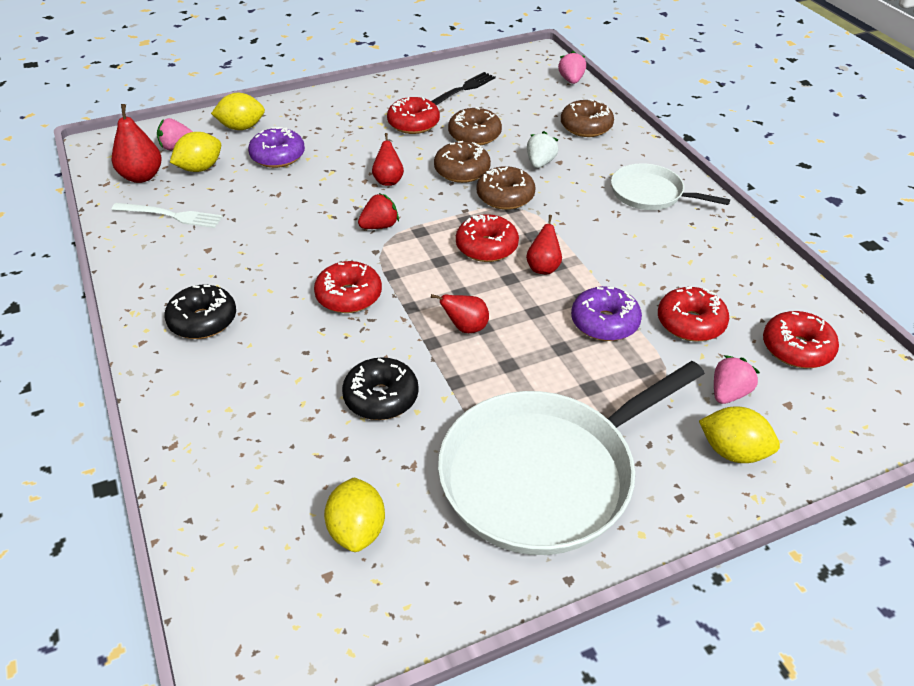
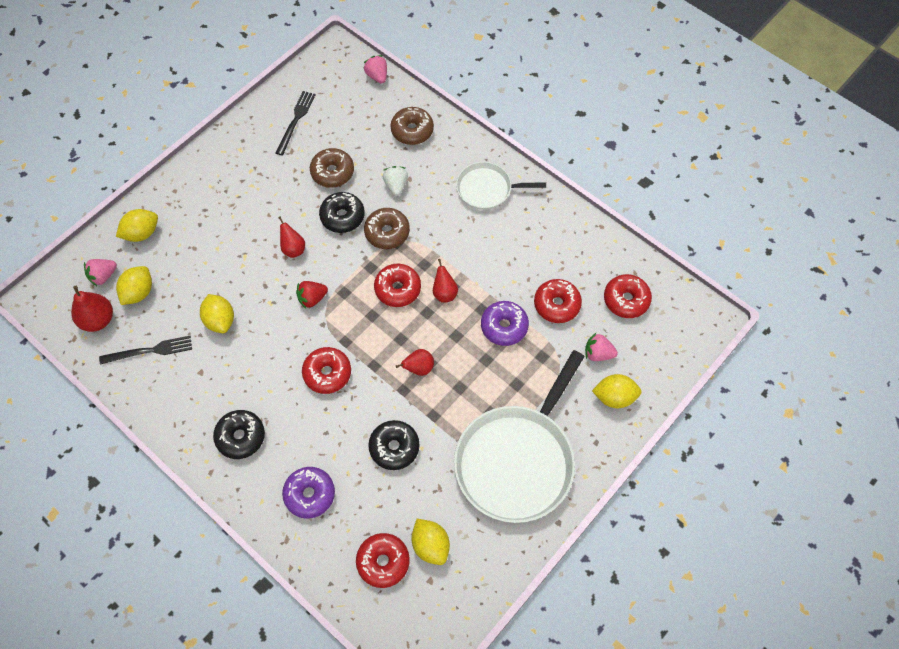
camera: 25 degrees left, 20 degrees up
white fork [111,203,223,228] -> black fork [99,336,192,365]
purple donut [248,127,305,168] -> purple donut moved to [282,467,335,519]
red strawberry [358,193,399,229] -> red strawberry turned 150 degrees counterclockwise [296,281,328,309]
red donut [387,97,440,134] -> red donut moved to [356,533,410,588]
brown donut [434,141,491,183] -> black donut [319,192,365,233]
pink strawberry [714,355,760,404] -> pink strawberry turned 90 degrees counterclockwise [585,333,618,361]
none -> yellow lemon [200,294,234,333]

